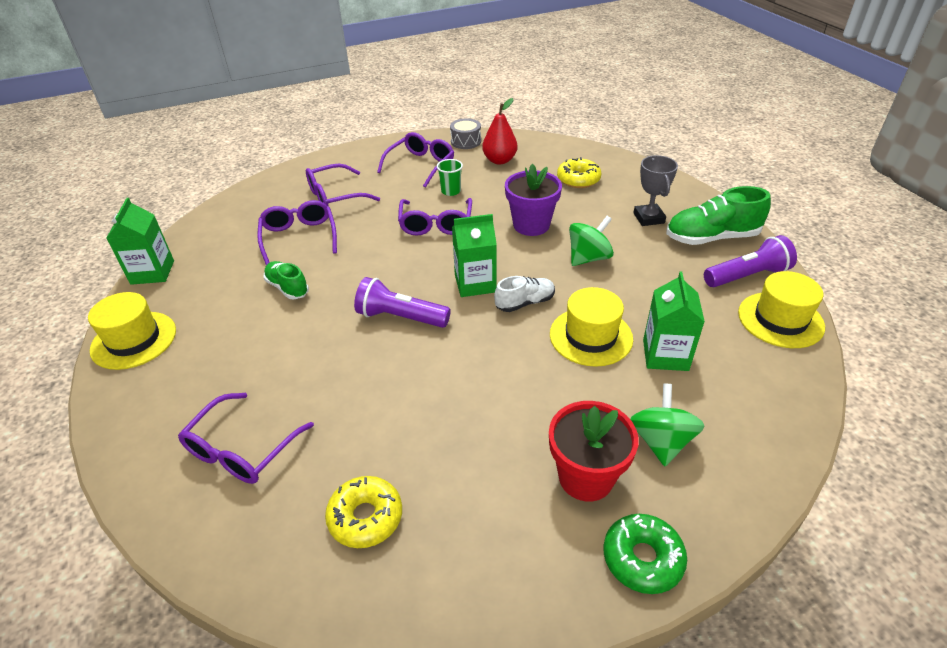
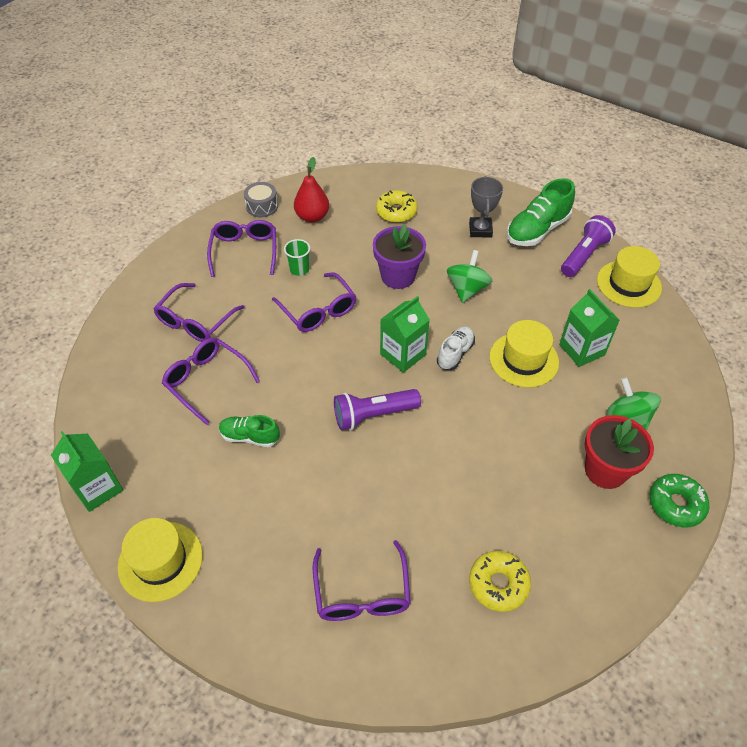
camera: 35 degrees left, 10 degrees up
grey trophy [633,155,678,226] -> grey trophy turned 45 degrees clockwise [469,176,503,238]

